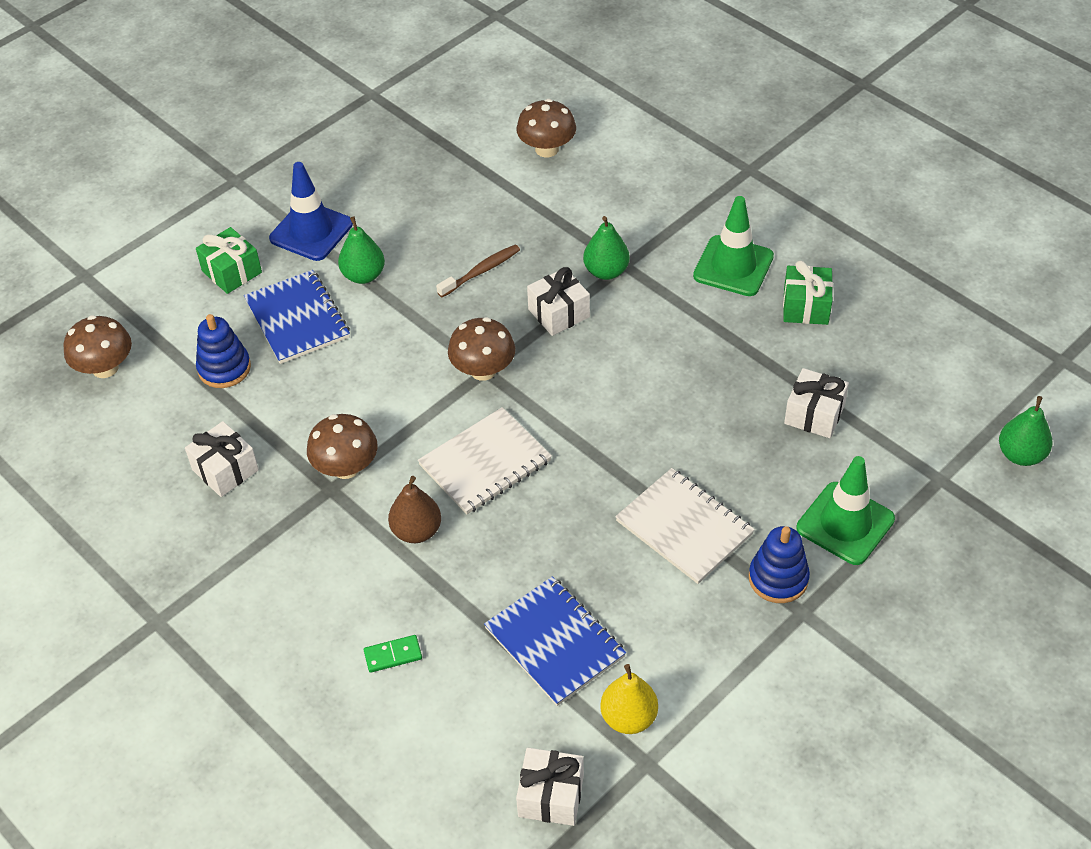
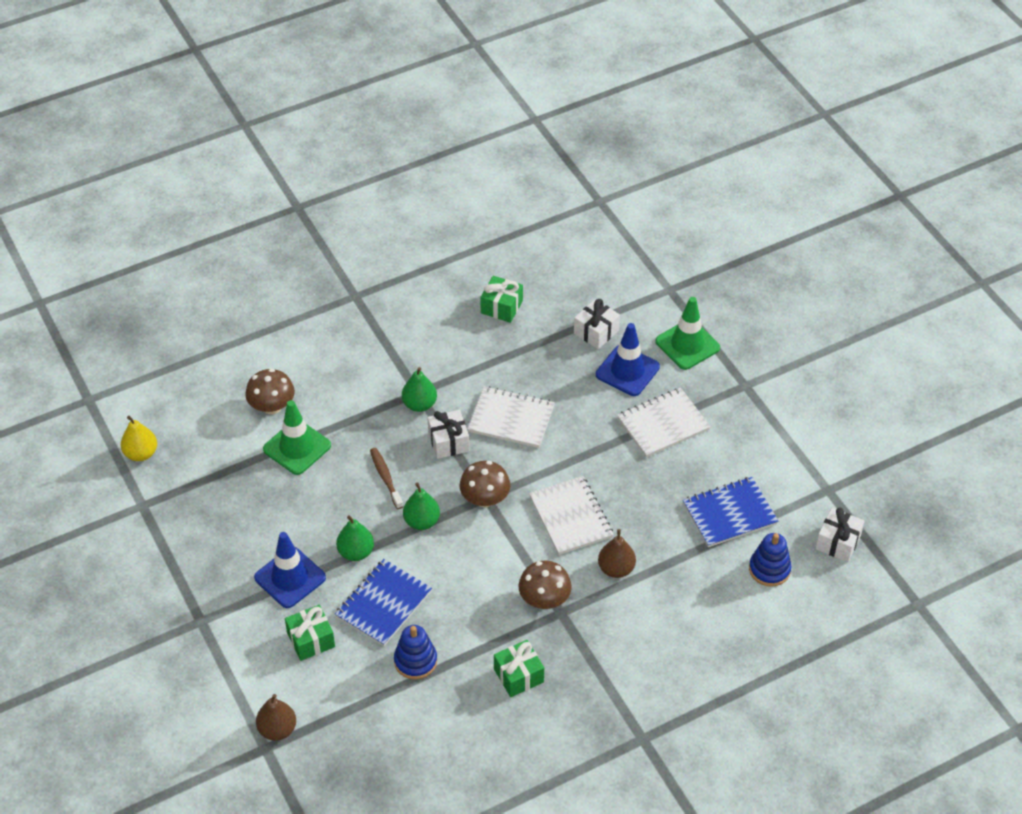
camera: 75 degrees left, 0 degrees up
brown mushroom [63,315,132,378] -> none
white gift [185,421,259,497] -> green gift [494,640,544,697]
blue notebook [244,270,350,364] -> blue notebook turned 45 degrees counterclockwise [335,559,432,646]
green domino [364,635,422,673] -> none
yellow pear [600,664,658,734] -> yellow pear moved to [121,416,157,461]
green traffic cone [693,196,774,296] -> green traffic cone moved to [263,400,331,475]
blue stacking toy [749,526,810,603] -> blue stacking toy moved to [749,533,791,587]
green pear [999,396,1052,466] -> green pear moved to [403,482,440,530]
none -> brown pear [256,694,296,741]
none -> white notebook [467,386,555,448]
none -> blue traffic cone [596,323,660,396]

